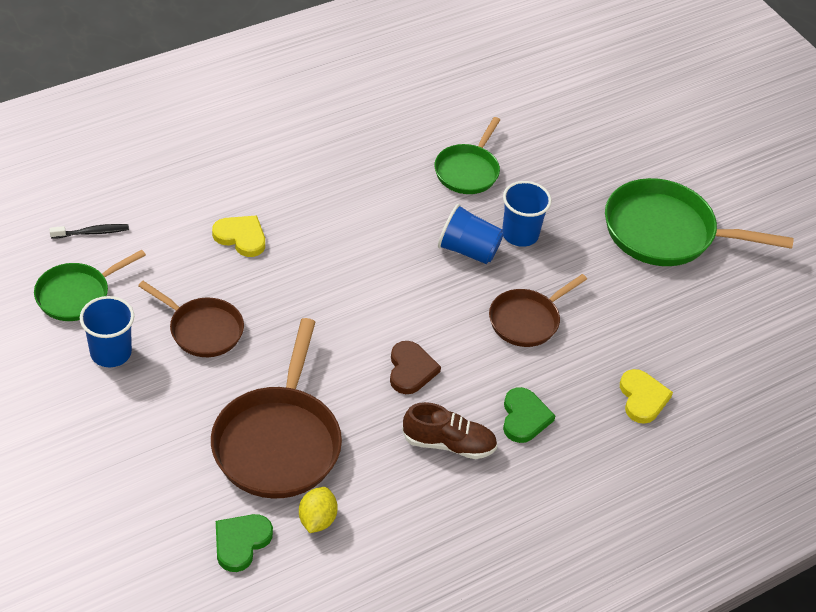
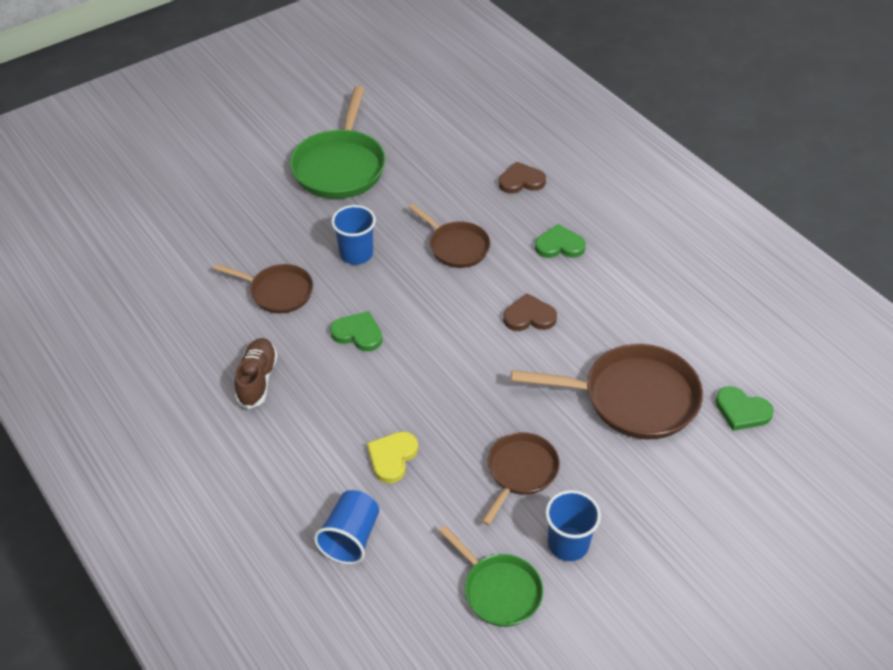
camera: 90 degrees left, 0 degrees up
black toothbrush [49,224,129,239] -> none
yellow lemon [299,487,338,533] -> none
brown shoe [402,402,497,459] -> brown shoe moved to [234,338,278,409]
green pan [434,117,500,194] -> brown pan [214,264,313,314]
blue cup [438,204,503,264] -> blue cup moved to [314,490,379,565]
yellow heart [620,369,673,424] -> brown heart [499,162,546,194]
none -> green heart [330,311,382,351]

